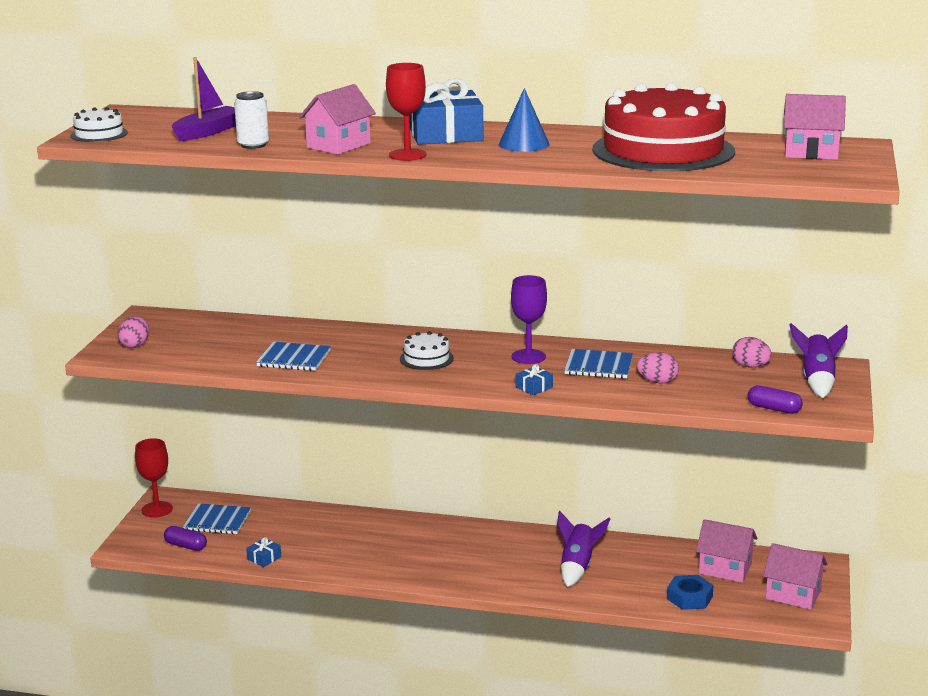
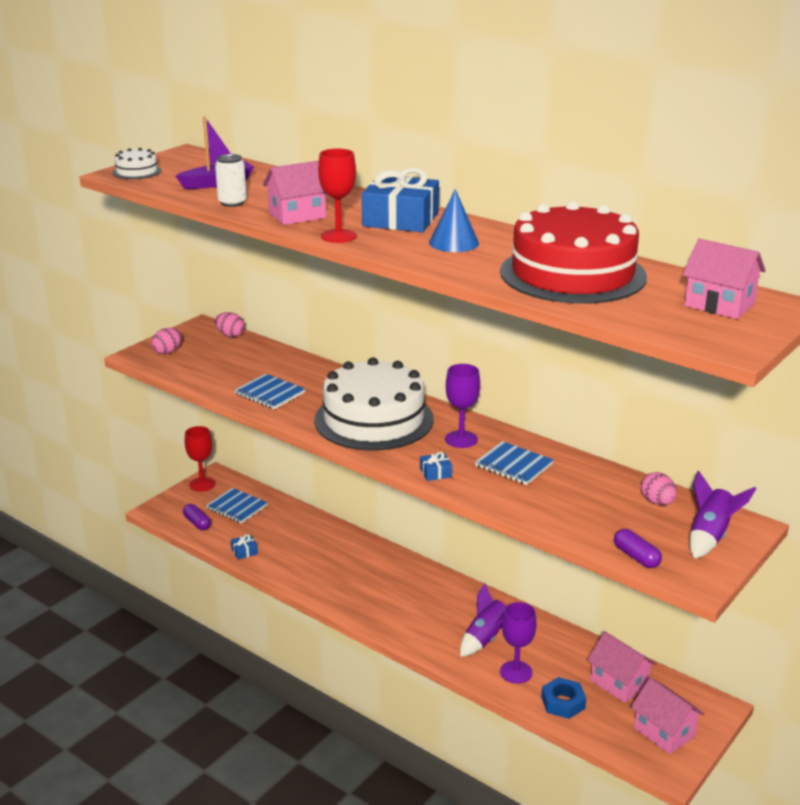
camera: 25 degrees right, 5 degrees up
white cake [400,331,454,370] -> white cake [314,358,434,450], size x2.39
pink egg [637,352,679,384] -> pink egg moved to [215,312,245,337]
none -> purple goblet [500,602,537,684]

